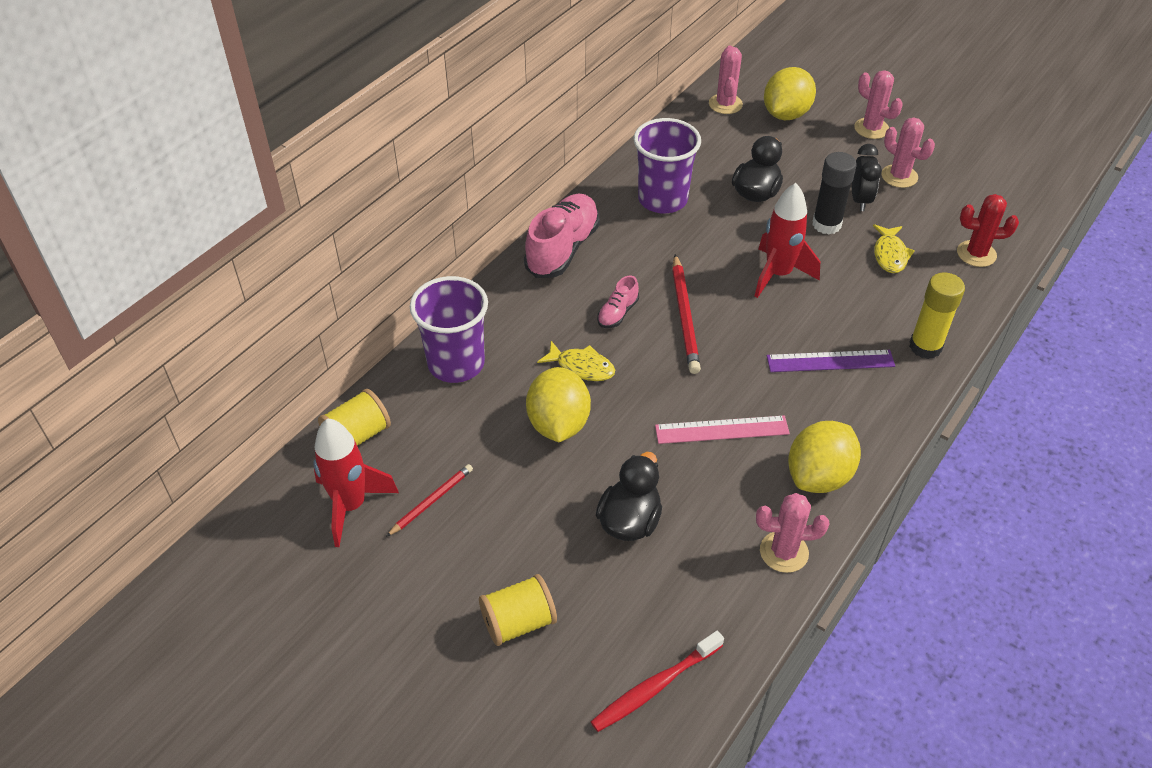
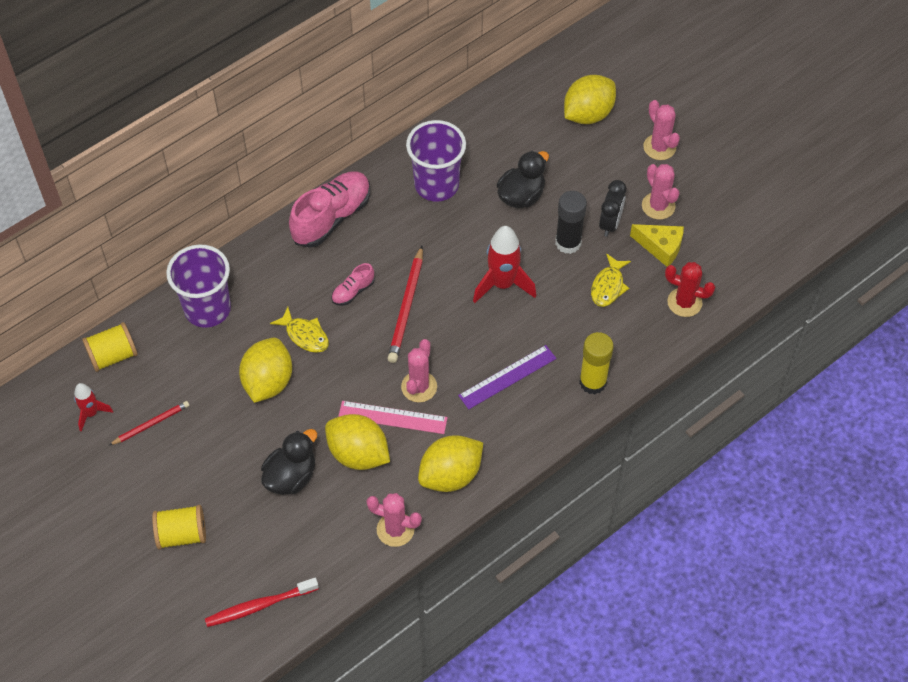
camera: 15 degrees right, 10 degrees up
red rocket [314,418,399,547] -> red rocket [74,383,113,432], size x0.57
pink cactus [709,46,743,114] -> pink cactus moved to [401,339,437,402]
purple ruler [767,350,895,372] -> purple ruler turned 45 degrees counterclockwise [458,345,556,409]
none -> yellow lemon [325,414,390,470]
none -> yellow cheese [630,224,684,266]

